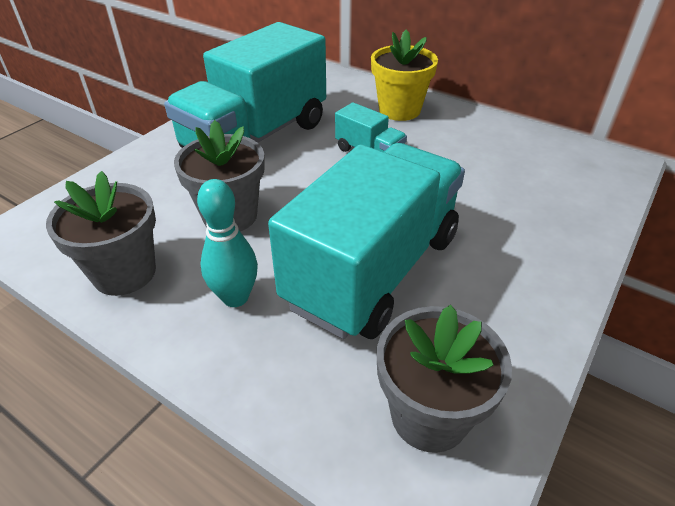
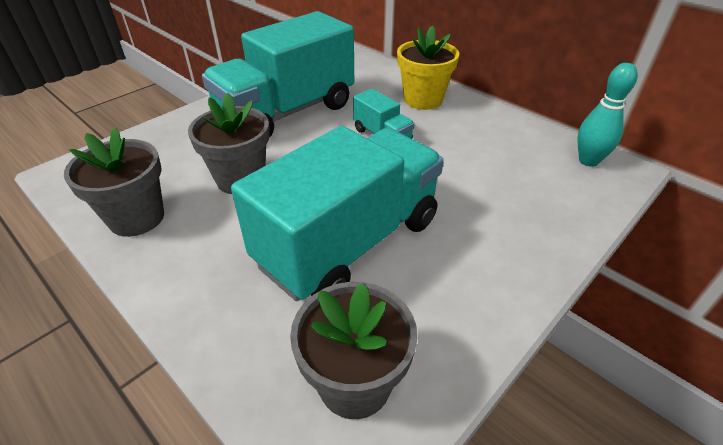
camera: 10 degrees right, 0 degrees up
turquoise bowling pin [197,179,258,307] -> turquoise bowling pin moved to [577,63,638,167]

